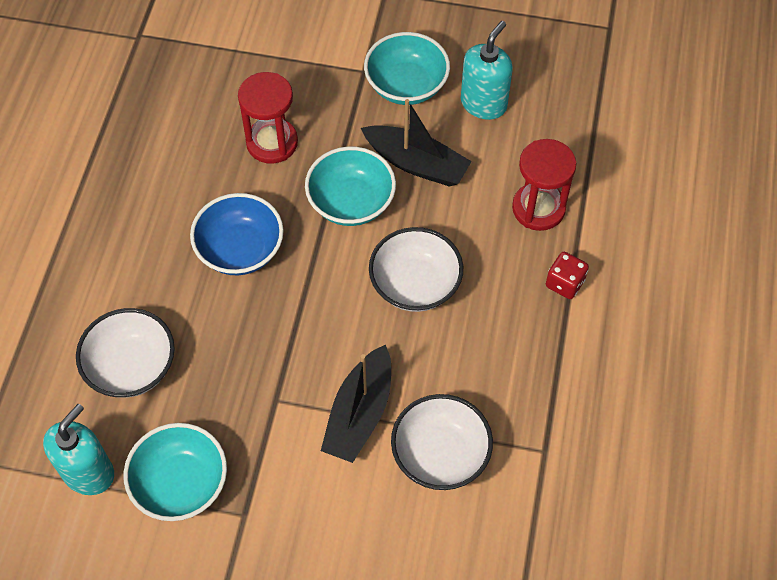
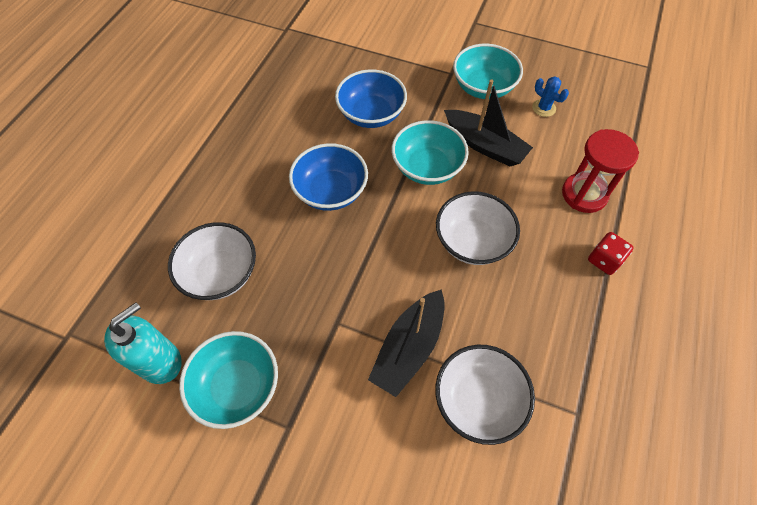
camera: 10 degrees right, 0 degrees up
red hourglass [238,72,298,164] -> blue bowl [335,69,407,128]
turquoise soap dispenser [461,21,513,120] -> blue cactus [532,76,569,117]

